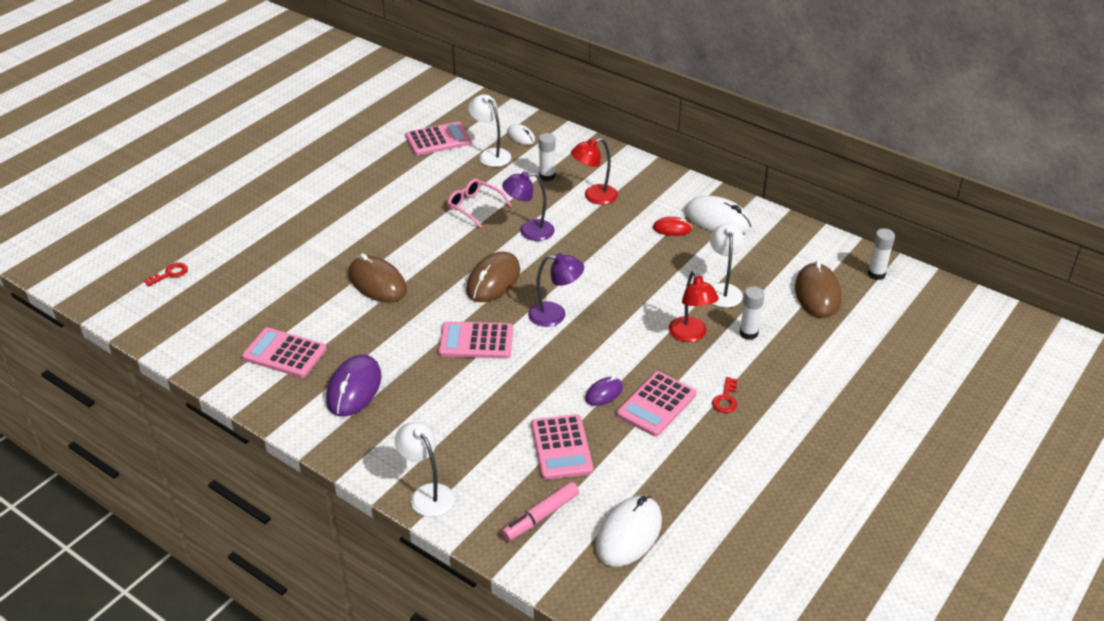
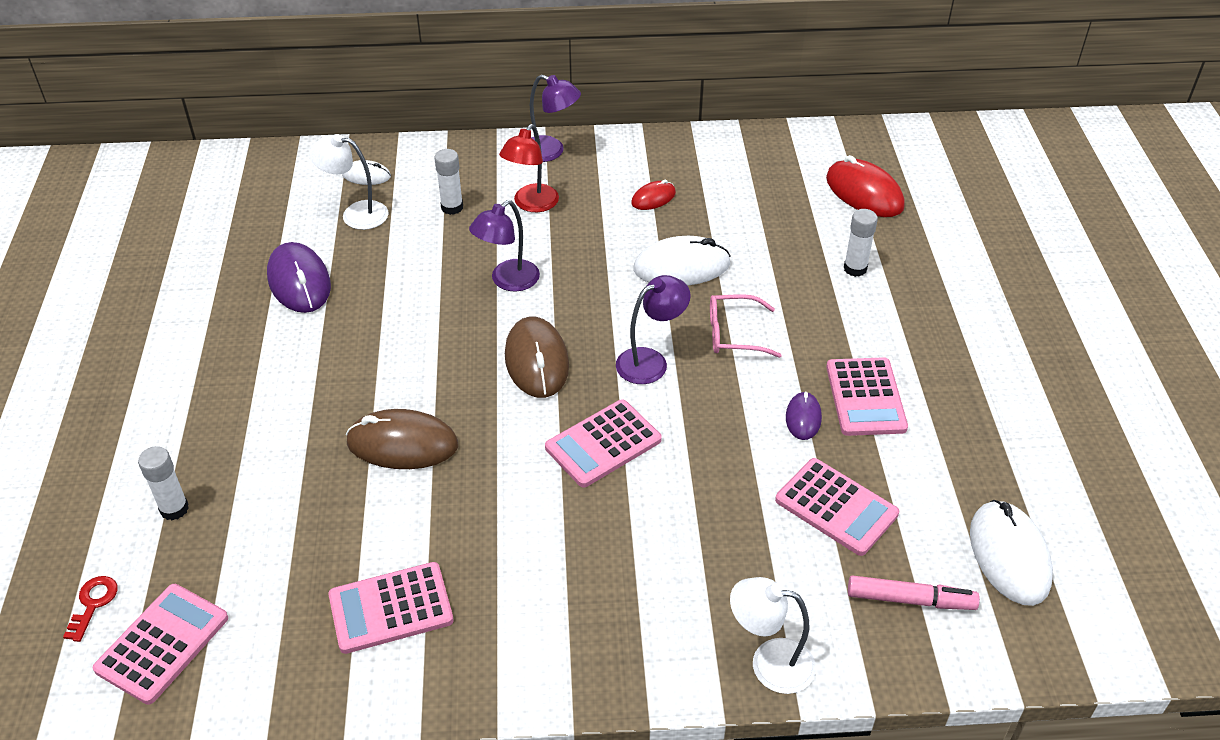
camera: 40 degrees left, 5 degrees up
purple mouse [326,354,381,417] -> purple mouse moved to [267,242,331,313]
pink calculator [406,122,471,156] -> pink calculator moved to [93,584,228,705]
pink glasses [447,179,512,228] -> pink glasses moved to [710,294,782,358]
pink marker [502,482,579,541] -> pink marker turned 90 degrees counterclockwise [848,575,980,610]
red lamp [669,271,719,342] -> none
white mouse [684,195,752,233] -> white mouse moved to [633,236,731,286]
white lamp [710,223,745,308] -> none
red key [712,377,737,413] -> none
brown mouse [795,260,842,318] -> red mouse [826,155,905,217]
white glue stick [868,228,895,280] -> white glue stick moved to [138,446,189,520]
none -> purple lamp [530,75,581,162]

